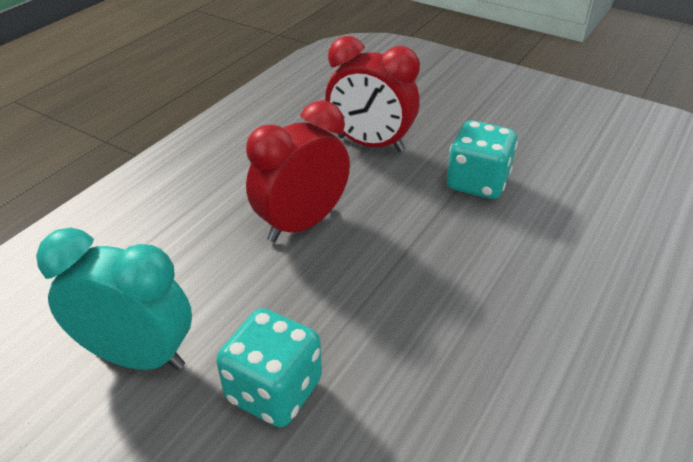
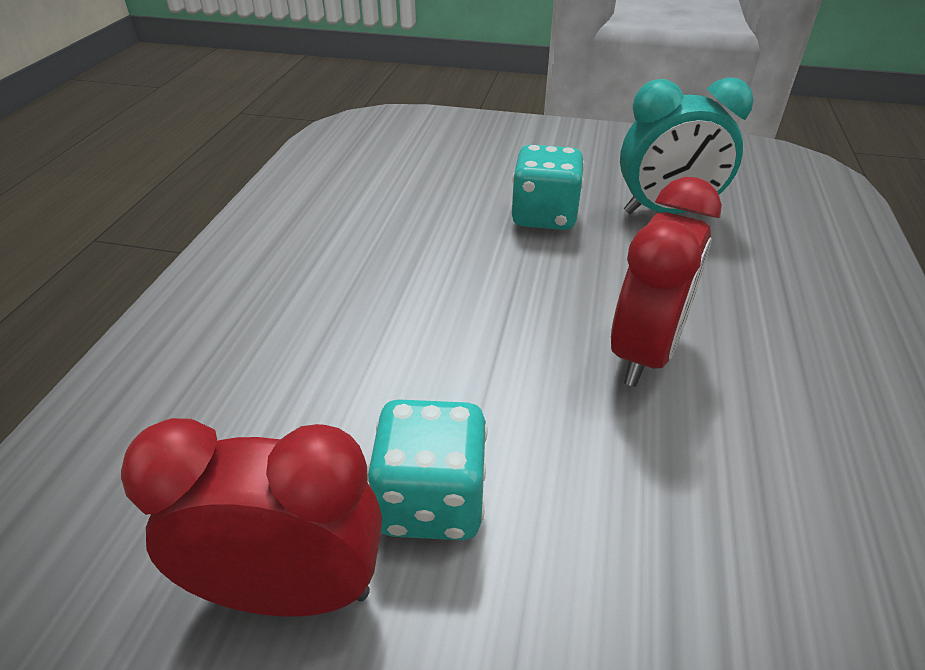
camera: 160 degrees right, 0 degrees up
red clock [325,36,420,152] -> red clock moved to [121,418,382,617]

